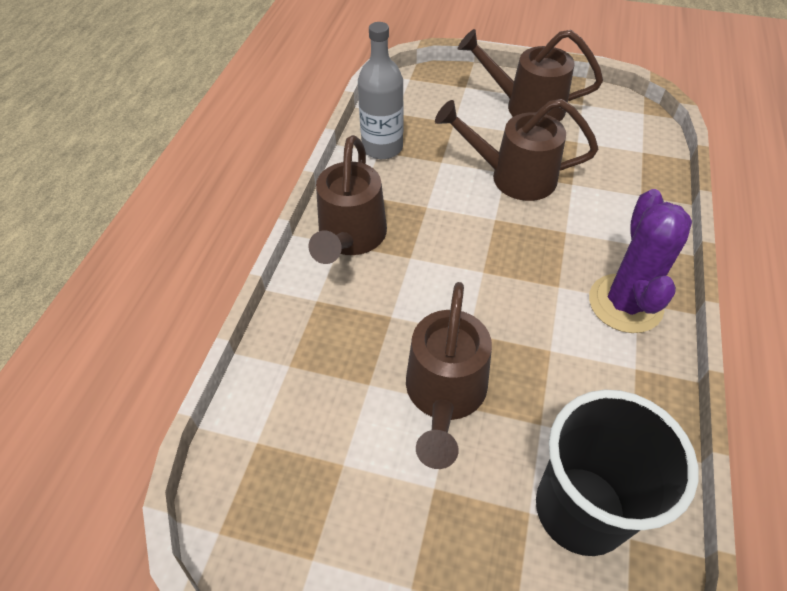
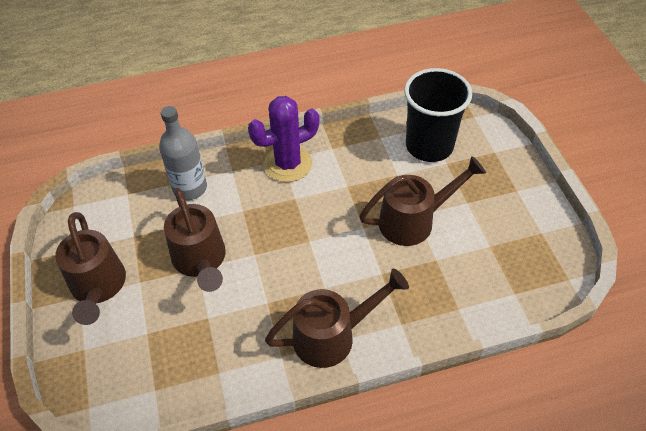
camera: 120 degrees left, 0 degrees up
grey bottle [358,22,404,159] -> grey bottle moved to [159,106,207,200]

